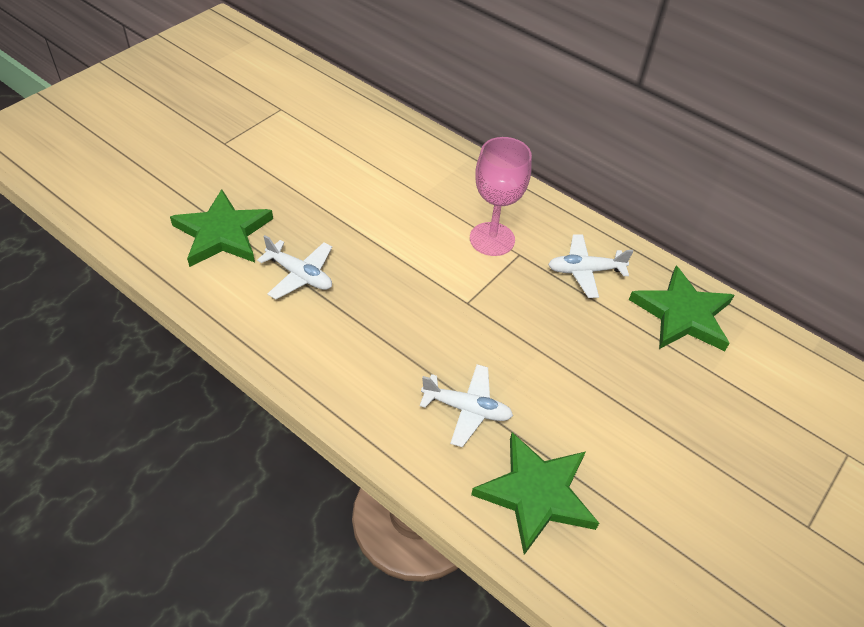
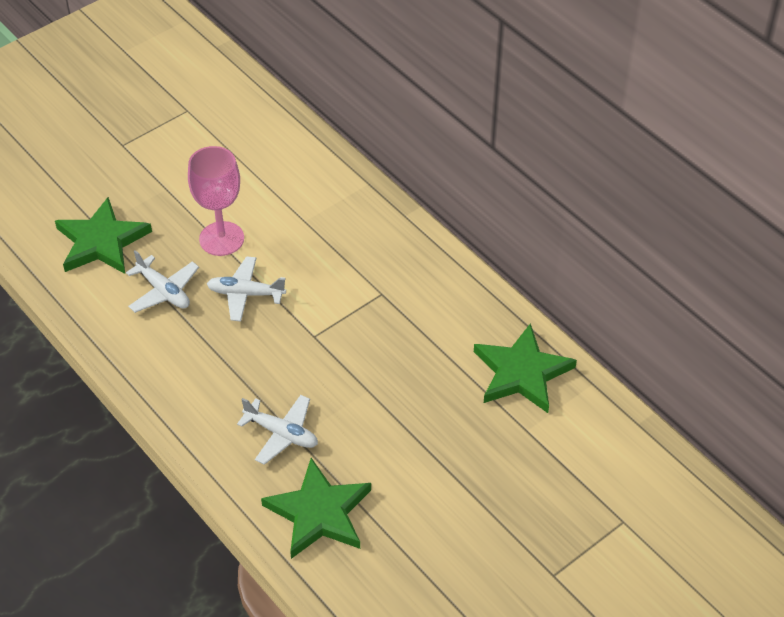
camera: 15 degrees right, 0 degrees up
pink goblet [470,137,532,256] -> pink goblet moved to [188,146,244,256]
white plane [548,234,633,298] -> white plane moved to [207,256,286,321]

